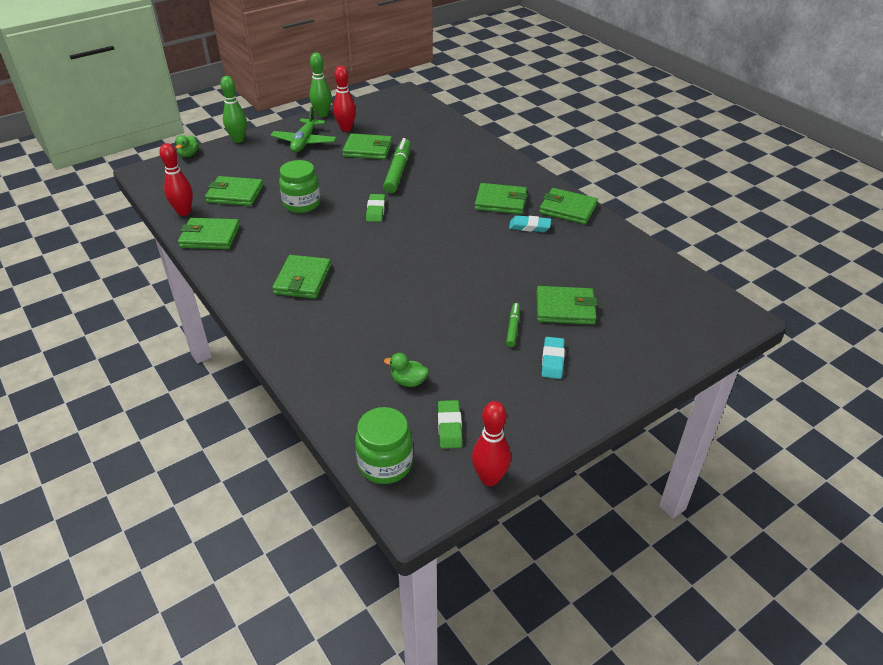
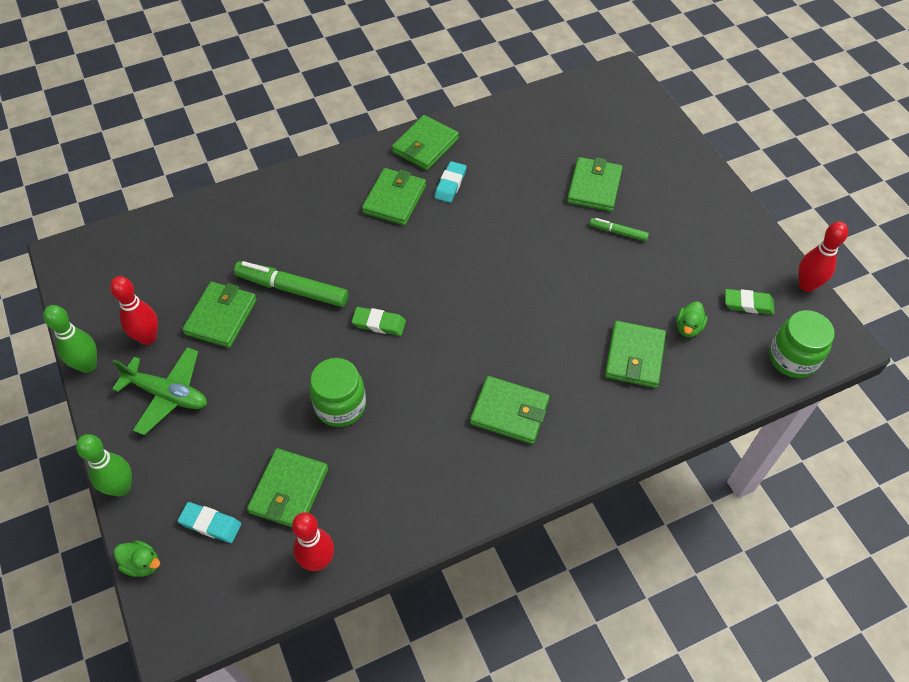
camera: 80 degrees left, 15 degrees up
green wallet [178,218,240,249] -> green wallet moved to [605,321,666,388]
turquoise eraser [542,337,565,379] -> turquoise eraser moved to [178,502,241,543]

